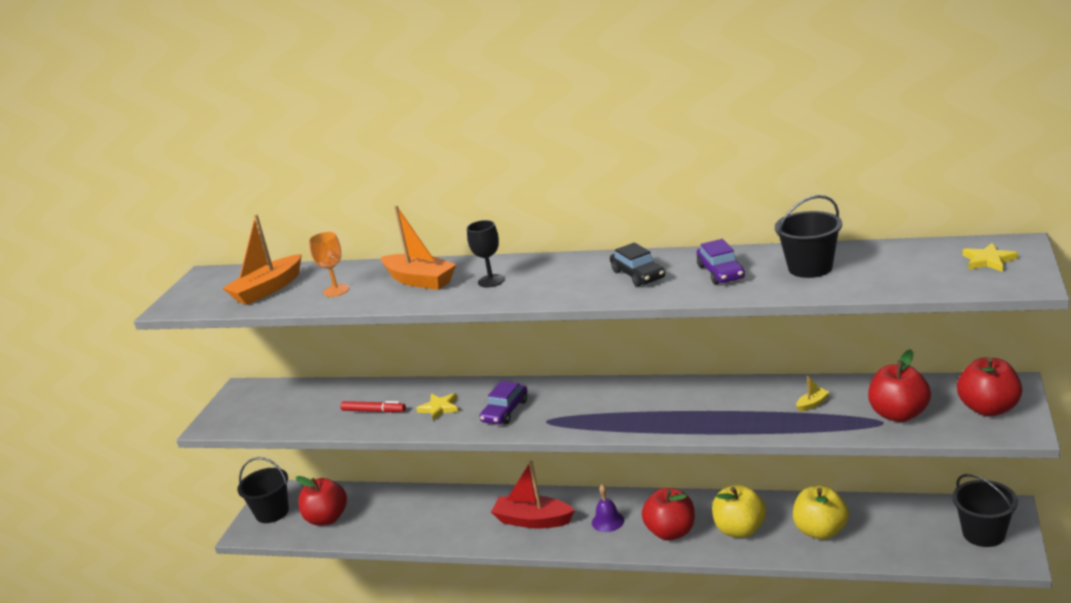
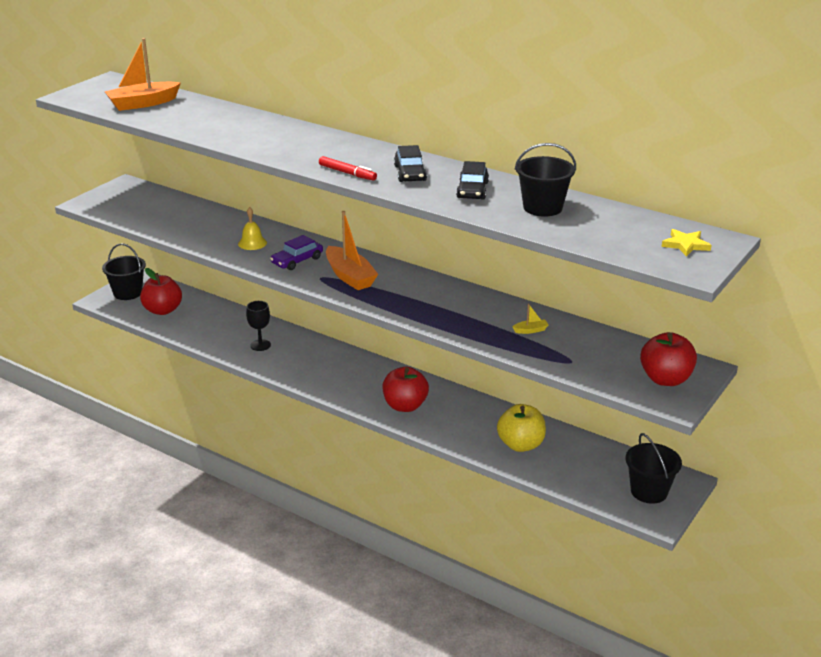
camera: 15 degrees right, 5 degrees up
orange goblet [309,232,349,297] -> none
red marker [340,401,406,413] -> red marker moved to [319,156,377,181]
orange boat [381,205,456,290] -> orange boat moved to [326,211,378,290]
yellow star [416,393,458,421] -> yellow bell [238,207,267,250]
black goblet [467,220,505,287] -> black goblet moved to [246,301,271,351]
red boat [491,460,575,528] -> none
purple bell [592,484,624,532] -> none
purple car [696,239,745,285] -> black car [456,161,489,200]
yellow apple [712,485,766,538] -> none
red apple [868,349,931,422] -> none

